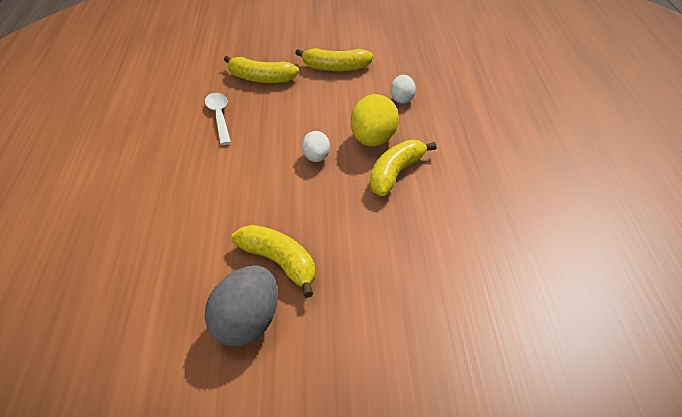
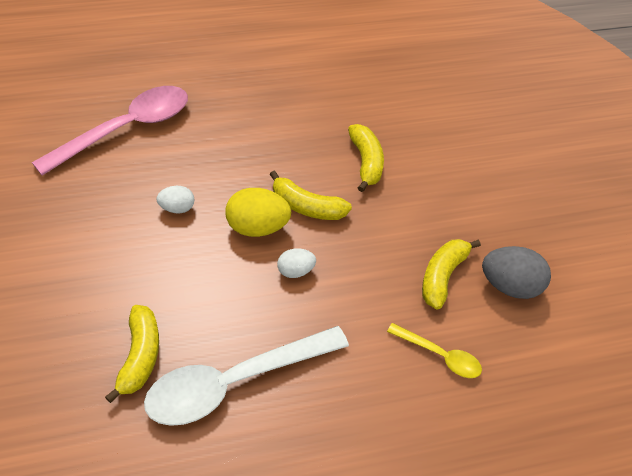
camera: 105 degrees left, 10 degrees up
white spoon [205,93,231,145] -> white spoon [144,326,349,426], size x2.03
yellow banana [295,48,373,72] -> yellow banana moved to [348,124,384,192]
none -> pink spoon [32,86,188,175]
none -> yellow spoon [387,323,482,378]

